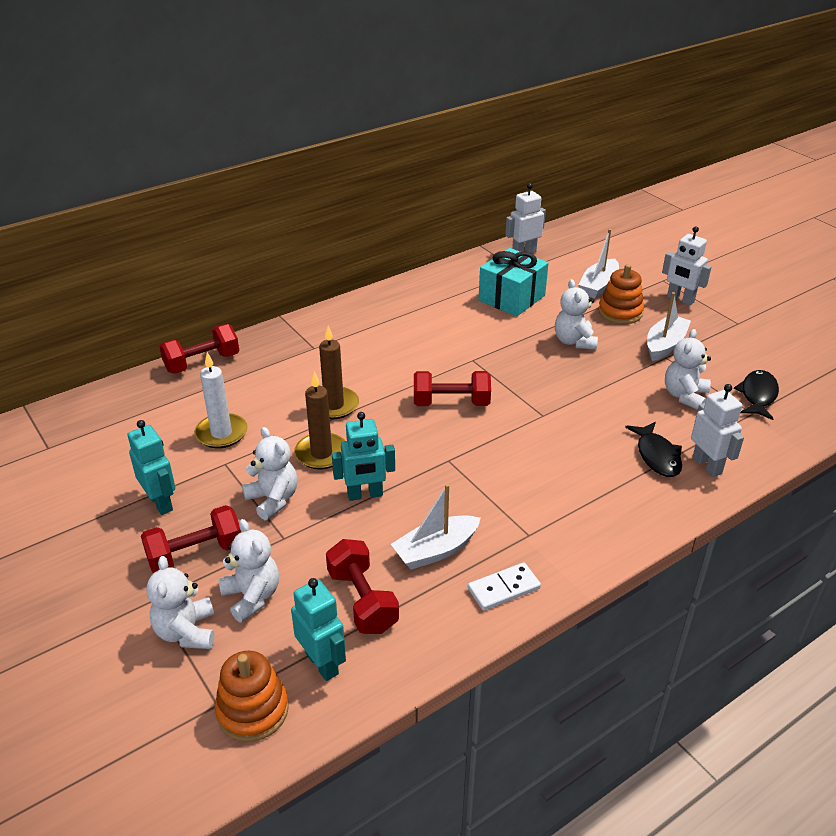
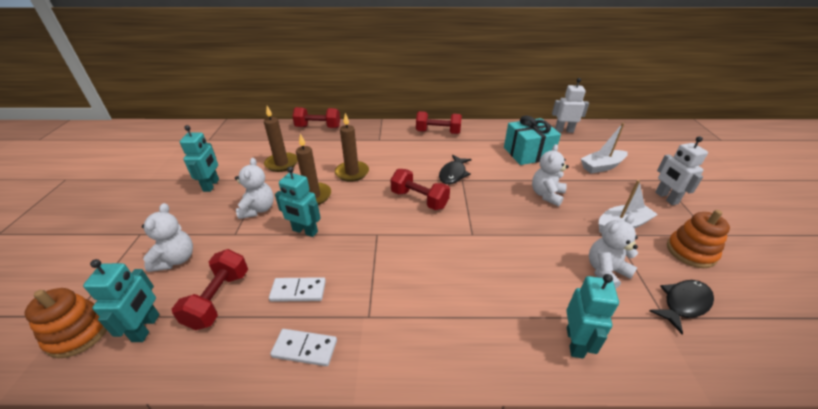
camera: 35 degrees right, 0 degrees up
red dumbbell [141,505,241,573] -> red dumbbell moved to [416,111,462,134]
white teddy bear [146,556,215,649] -> none
white candle [194,352,248,448] -> brown candle [264,106,298,172]
white boat [391,484,481,570] -> white domino [269,277,326,302]
orange stacking toy [598,264,644,324] -> orange stacking toy moved to [667,210,730,268]
black fish [625,422,682,477] -> black fish moved to [439,155,472,184]
white robot [691,384,744,477] -> turquoise robot [566,274,619,359]

